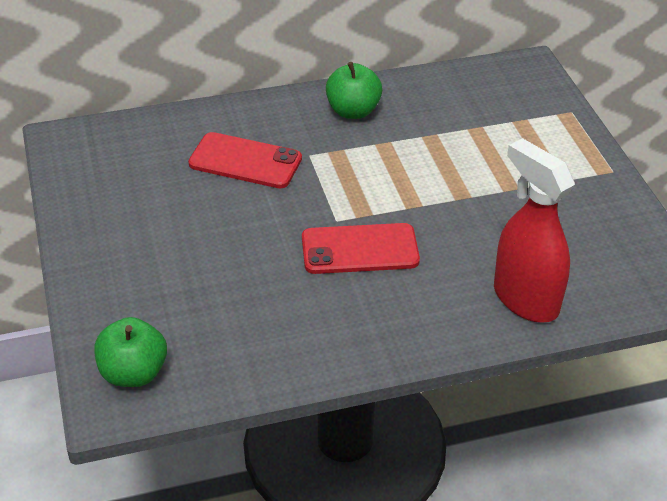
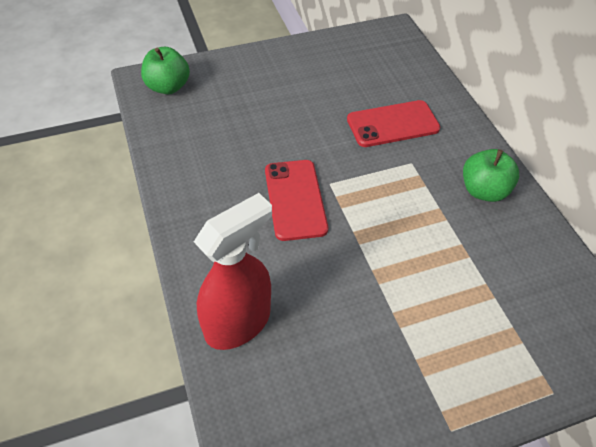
camera: 85 degrees right, 10 degrees up
red phone [188,132,302,188] -> red phone turned 60 degrees clockwise [347,100,440,147]

